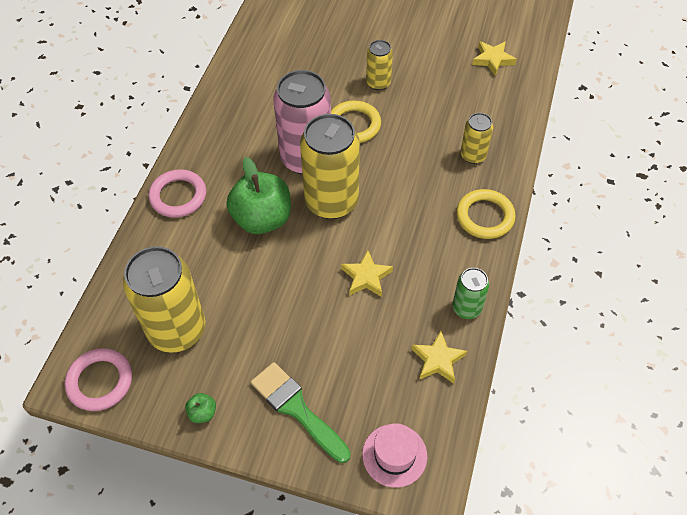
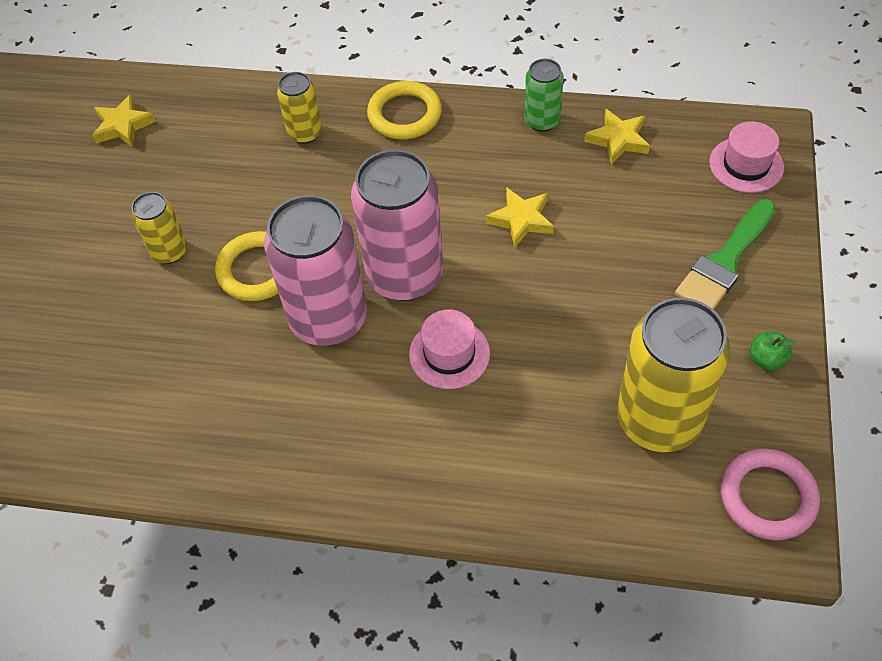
camera: 95 degrees left, 0 degrees up
pink ring [148,169,206,218] -> none
green apple [227,157,291,234] -> pink hat [409,309,490,389]
yellow can [300,114,360,219] -> pink can [351,150,443,301]

